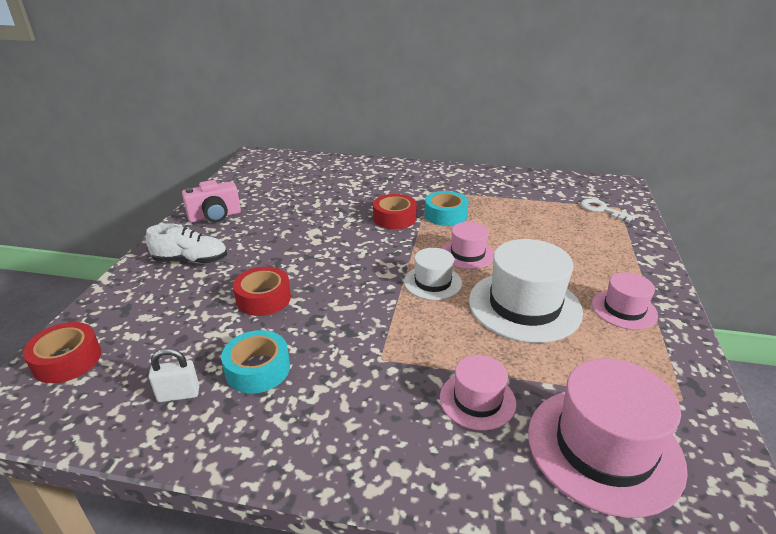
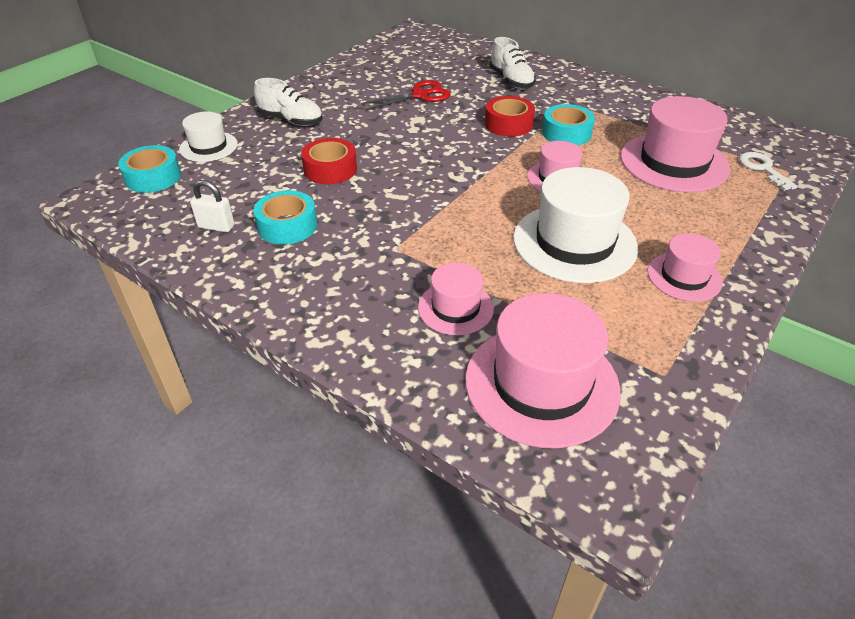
camera: 25 degrees right, 10 degrees up
red tape [23,322,101,383] -> turquoise tape [118,145,181,193]
pink camera [182,180,241,223] -> none
white hat [404,248,462,300] -> white hat moved to [179,112,238,162]
none -> red scissors [361,80,451,110]
none -> white shoe [490,37,536,89]
none -> pink hat [620,96,730,192]

